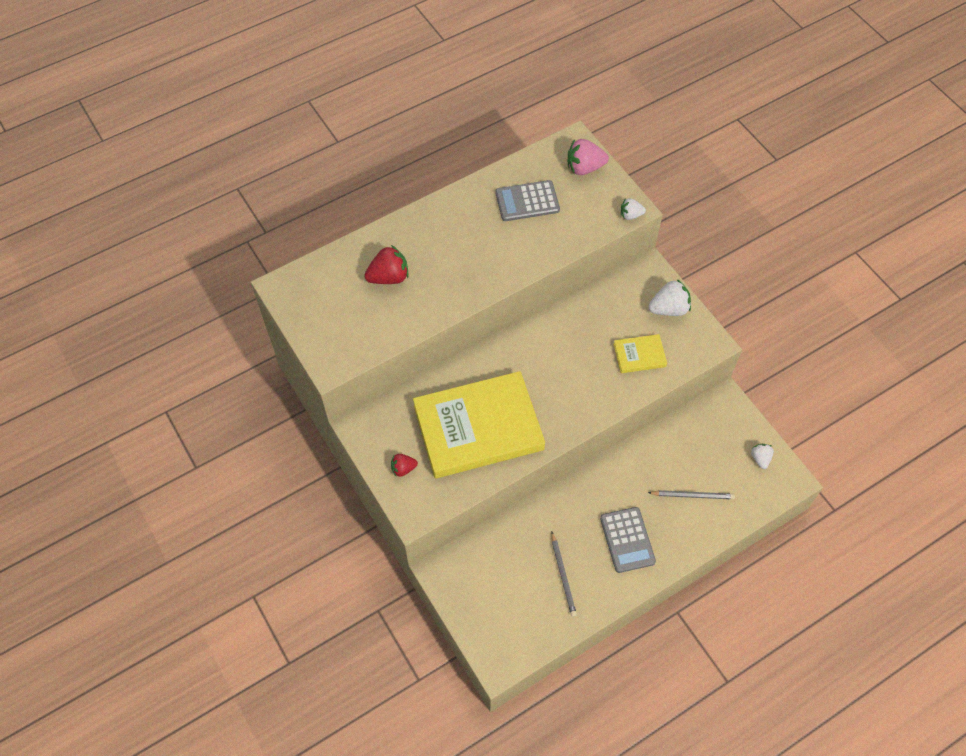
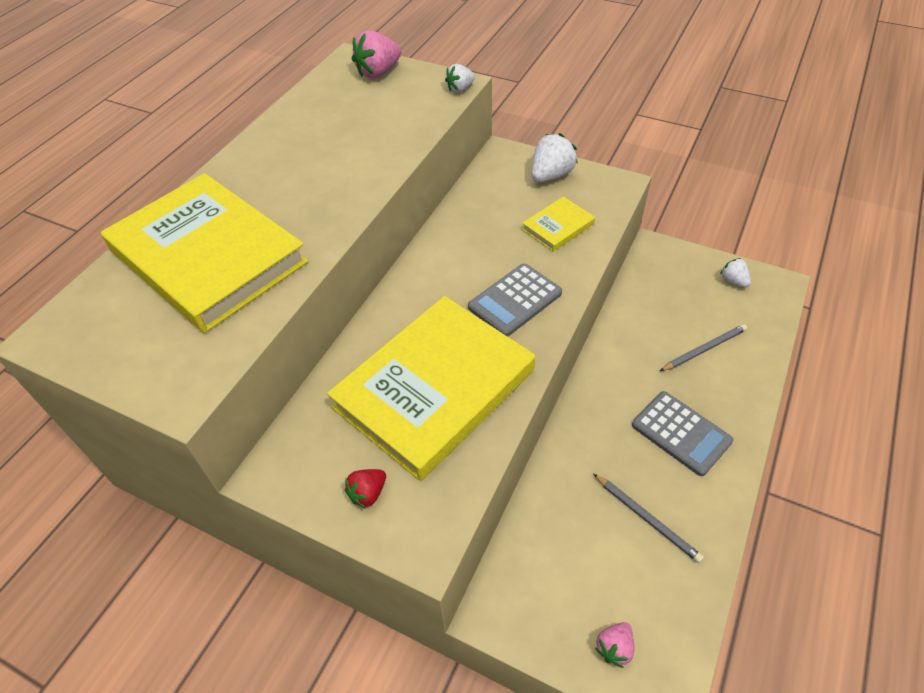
camera: 30 degrees left, 10 degrees down
red strawberry [364,245,409,284] -> yellow book [101,173,308,333]
grey calculator [495,180,560,221] -> grey calculator moved to [468,264,562,337]
none -> pink strawberry [595,622,634,668]

